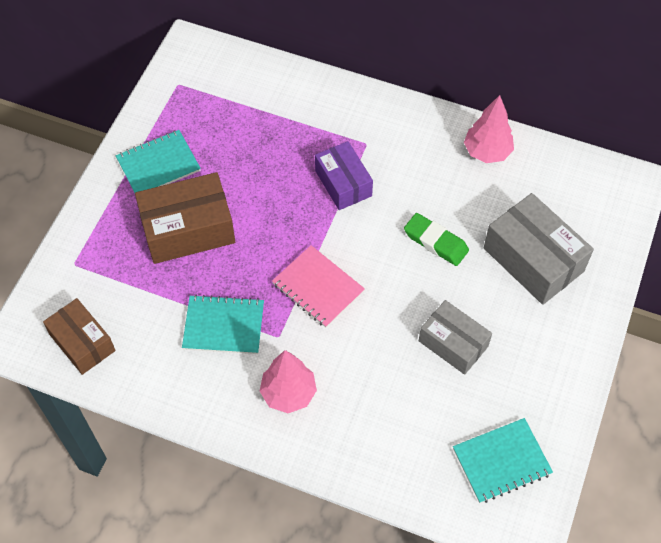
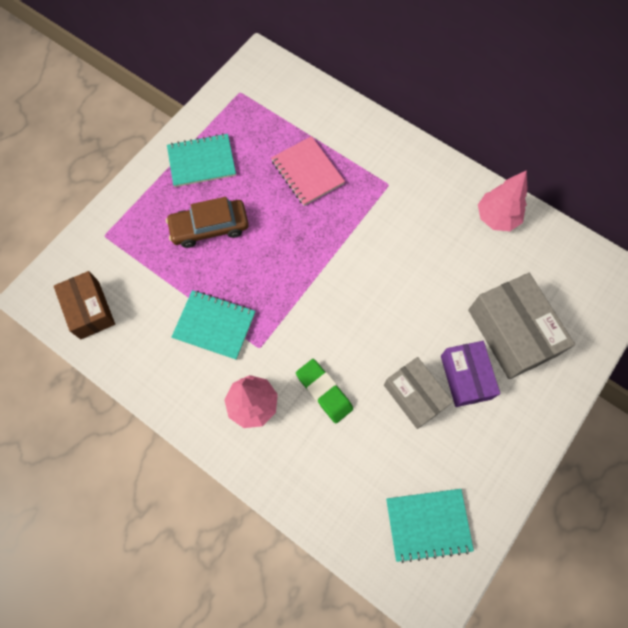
camera: 15 degrees right, 10 degrees up
brown box [135,172,235,264] -> brown car [166,197,249,248]
pink notebook [272,245,365,328] -> pink notebook moved to [271,136,345,206]
purple box [315,141,373,210] -> purple box moved to [441,341,500,407]
green eraser [404,213,469,266] -> green eraser moved to [296,359,353,423]

